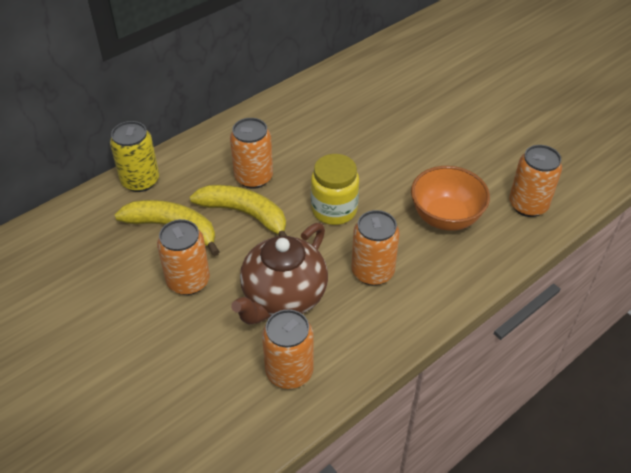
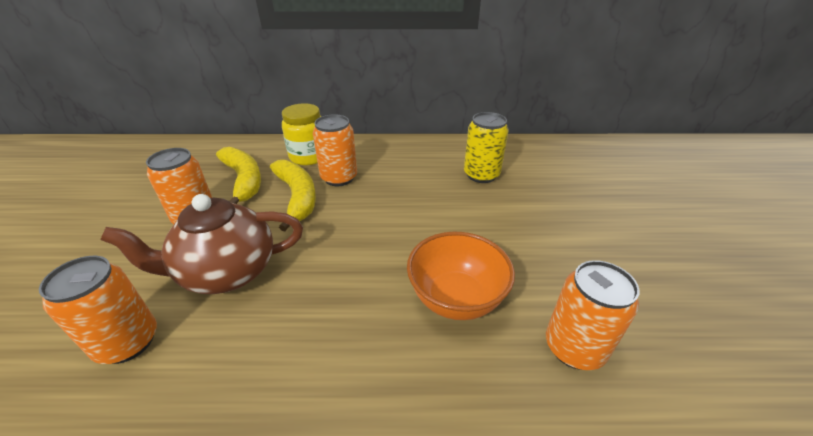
camera: 40 degrees right, 10 degrees down
yellow can [110,121,159,192] -> yellow can moved to [464,112,509,183]
yellow jar [311,154,359,225] -> yellow jar moved to [282,103,321,165]
orange can [351,210,400,286] -> none

